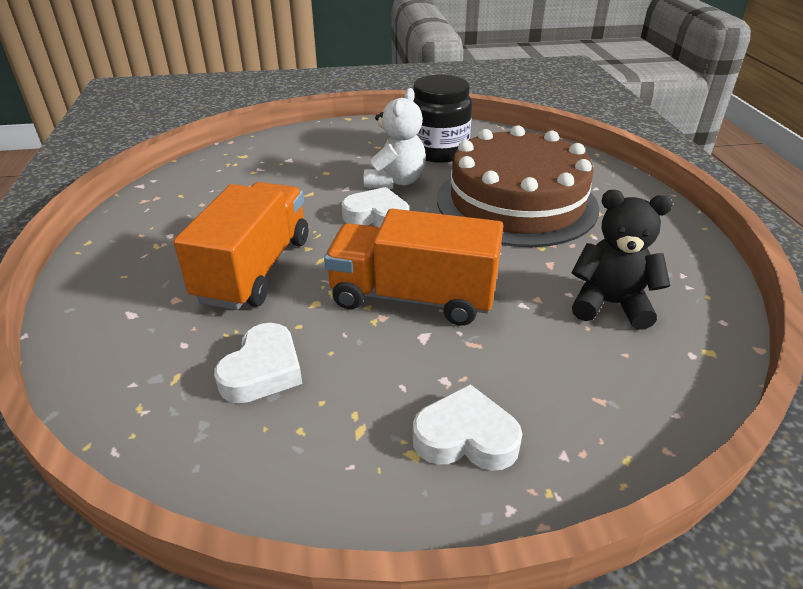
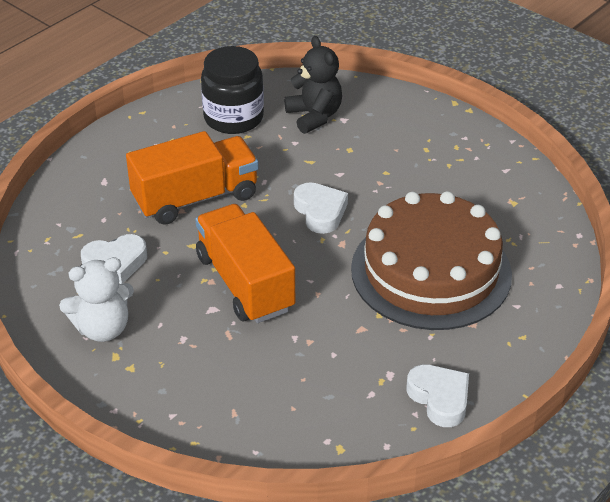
camera: 50 degrees right, 5 degrees up
white teddy bear [364,88,426,189] -> white teddy bear moved to [59,257,134,342]
black jar [413,75,472,163] -> black jar moved to [201,46,264,134]
white heart [413,384,522,471] -> white heart moved to [407,364,469,427]
black teddy bear [571,190,673,330] -> black teddy bear moved to [284,36,342,134]

